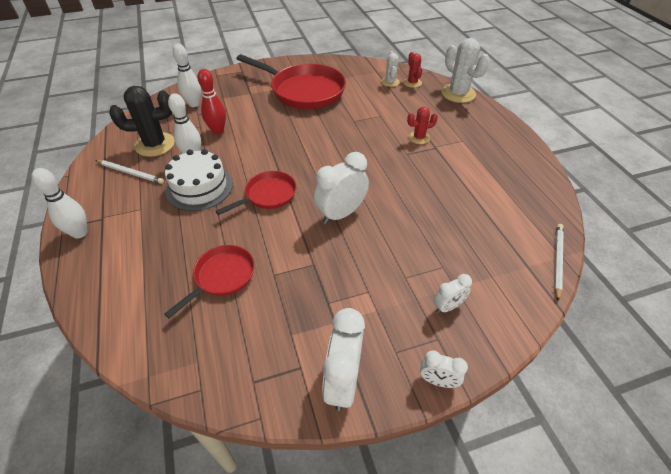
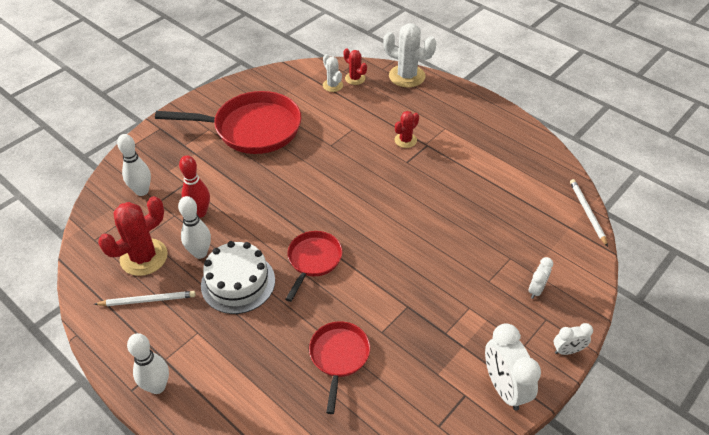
camera: 30 degrees left, 0 degrees up
black cactus [109,86,175,157] -> red cactus [98,196,168,276]
white clock [314,152,369,224] -> none

